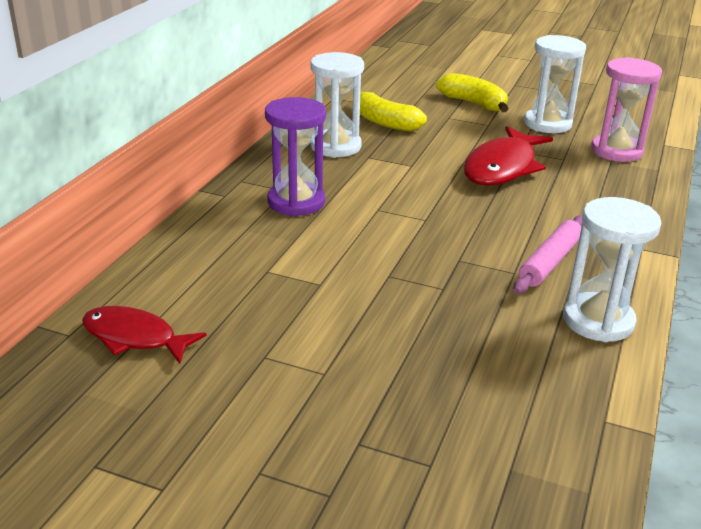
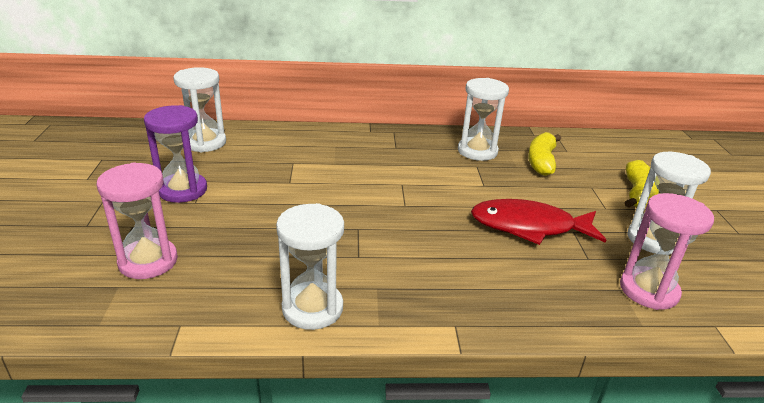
camera: 65 degrees right, 0 degrees up
red fish [82,306,207,364] -> white hourglass [173,67,226,152]
purple hourglass [265,97,326,216] -> purple hourglass moved to [144,105,207,203]
pink rolling pin [513,215,582,294] -> none
none -> pink hourglass [97,162,178,279]

